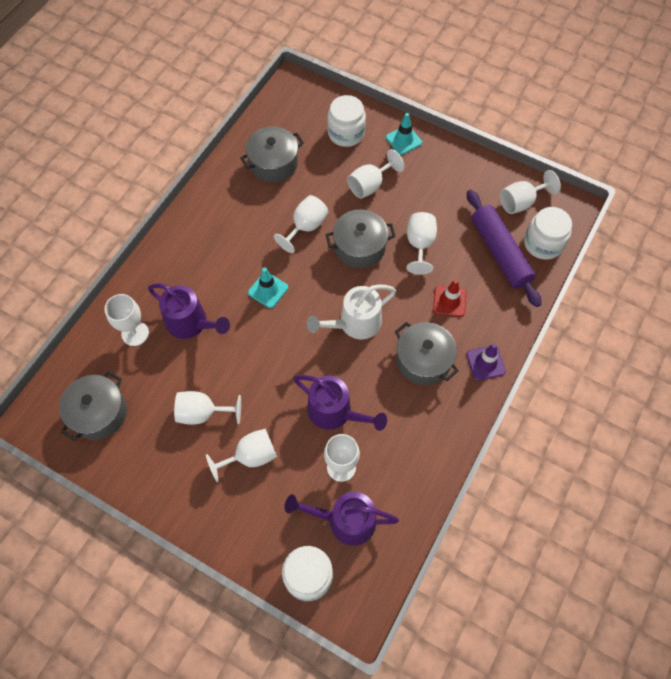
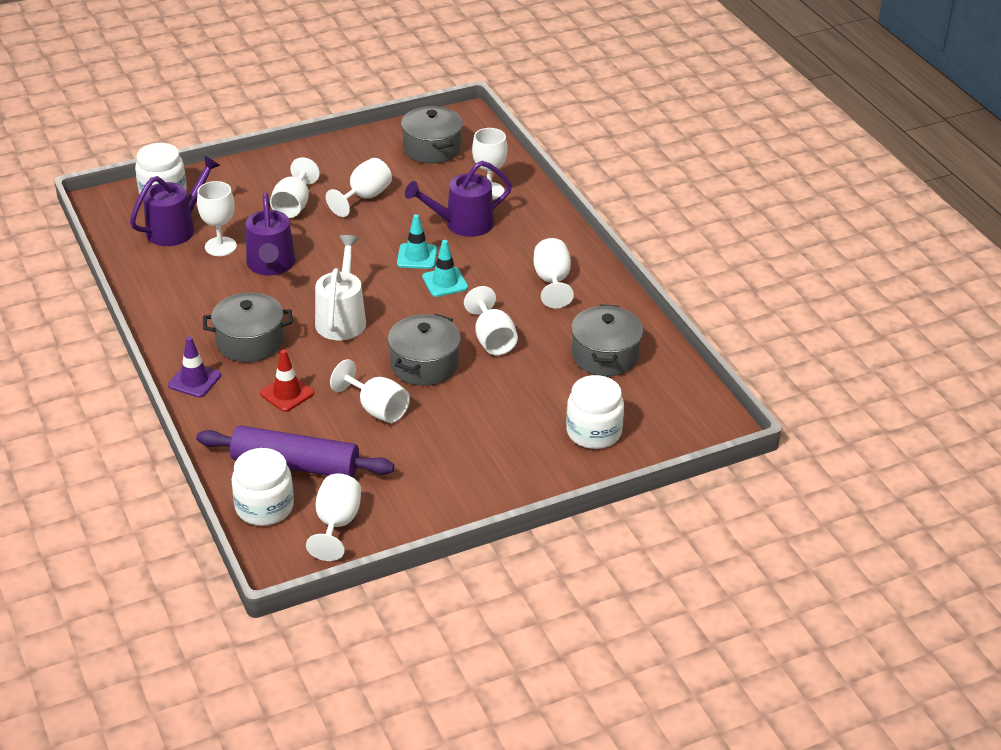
camera: 125 degrees right, 25 degrees down
purple watering can [293,375,387,431] -> purple watering can turned 75 degrees counterclockwise [246,192,296,275]
white goblet [347,149,404,199] -> white goblet moved to [534,238,574,308]
turquoise traffic cone [386,113,422,155] -> turquoise traffic cone moved to [397,214,437,269]

